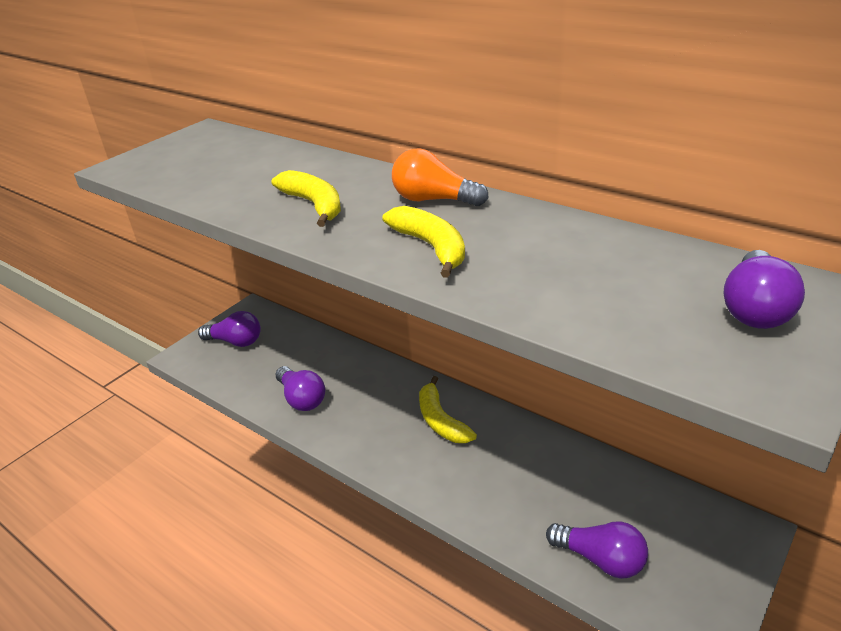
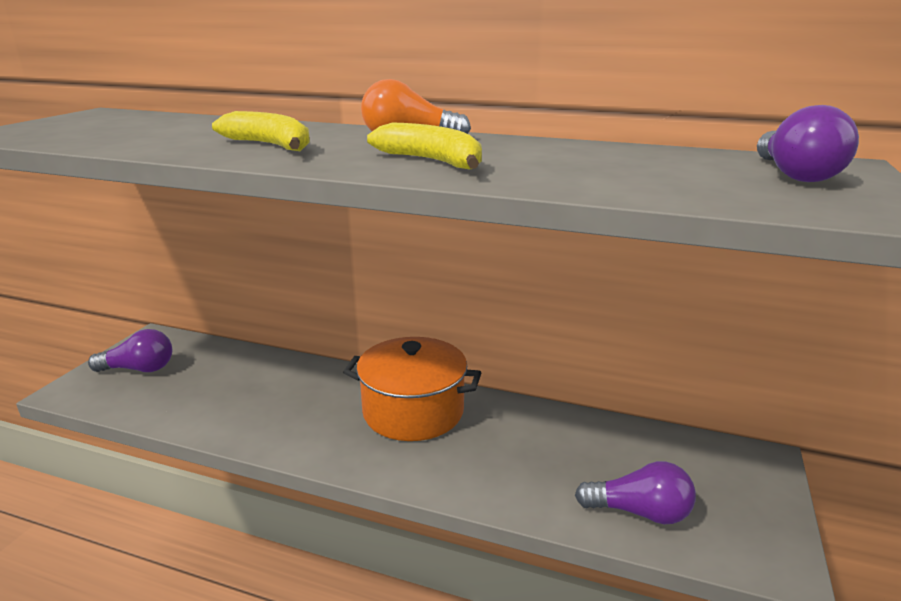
camera: 20 degrees left, 10 degrees down
purple light bulb [276,366,325,411] -> none
yellow banana [419,376,477,443] -> orange pot [343,337,481,441]

